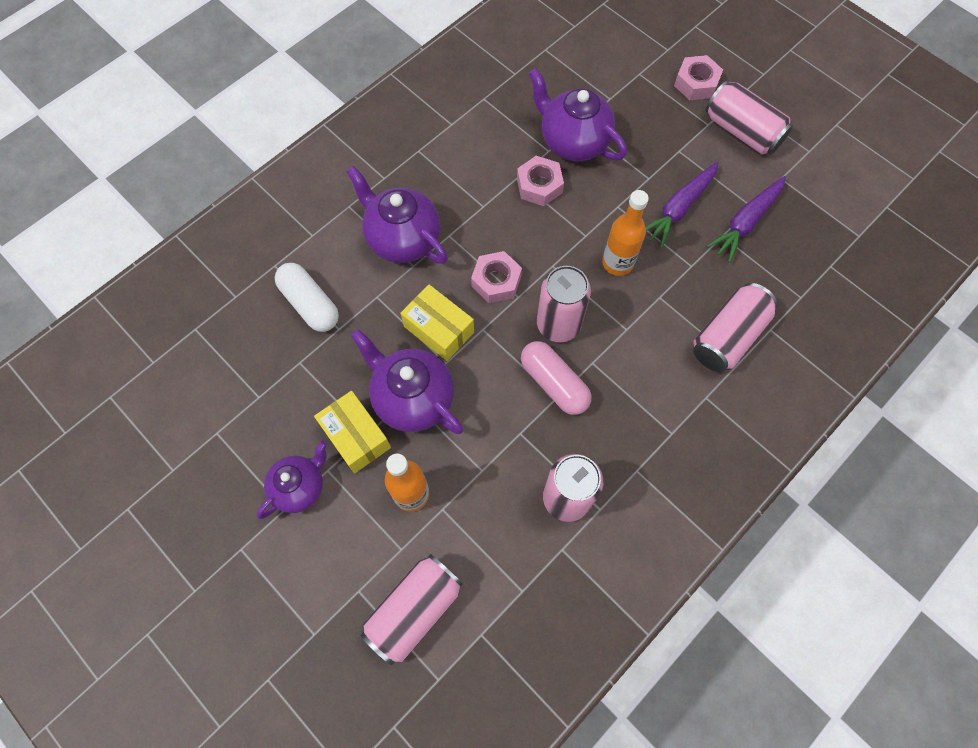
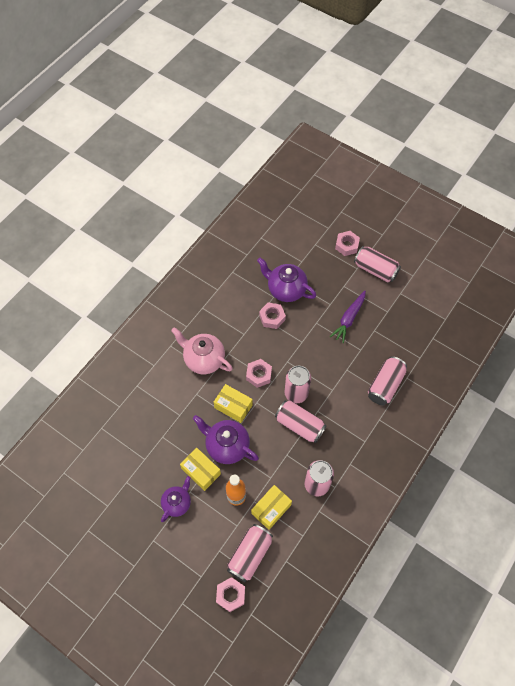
camera: 10 degrees left, 5 degrees down
white capsule [275,263,339,332] -> none
purple teapot [346,166,448,264] -> pink teapot [171,327,233,374]
pink capsule [521,341,591,415] -> pink can [275,400,327,443]
orange bottle [602,190,649,276] -> none
purple carrot [706,176,786,263] -> none
none -> pink nut [216,577,245,612]
none -> yellow box [251,485,292,530]

